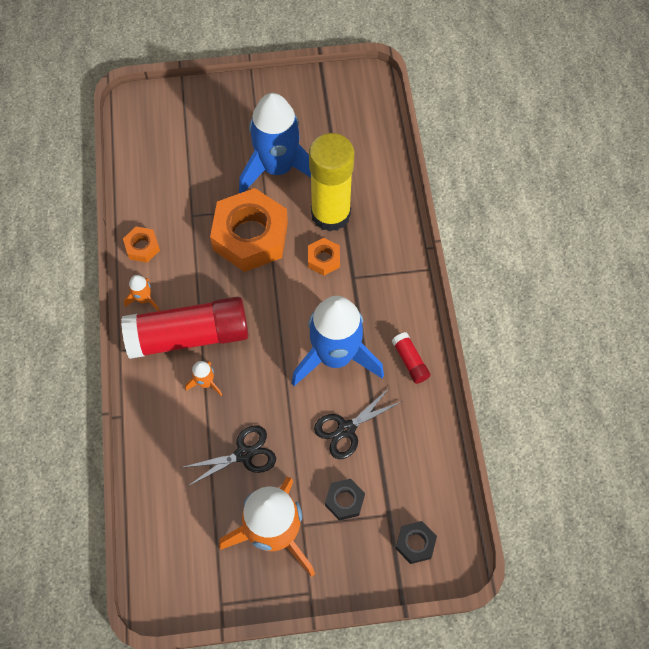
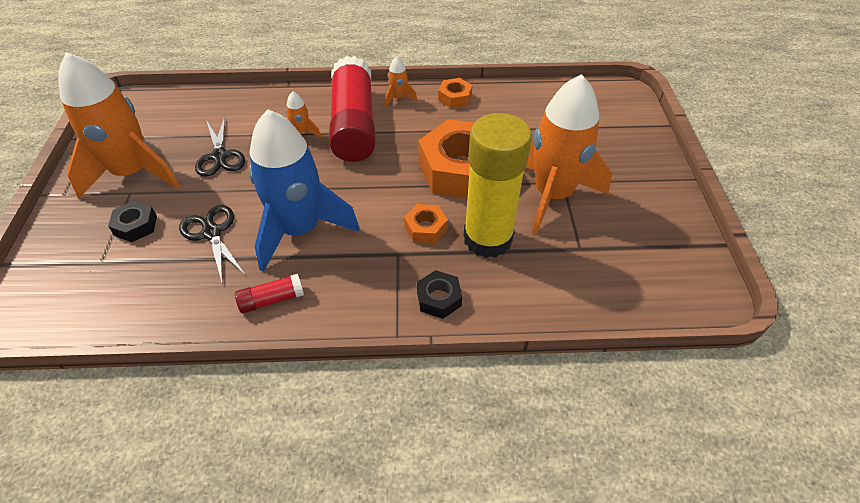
camera: 95 degrees right, 15 degrees down
blue rocket [239,93,311,193] -> orange rocket [526,74,612,235]
black nut [396,521,437,564] -> black nut moved to [417,270,462,319]

